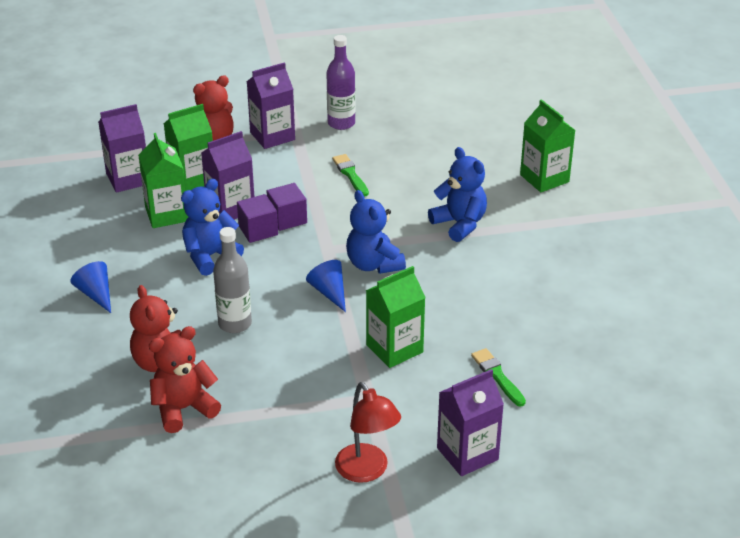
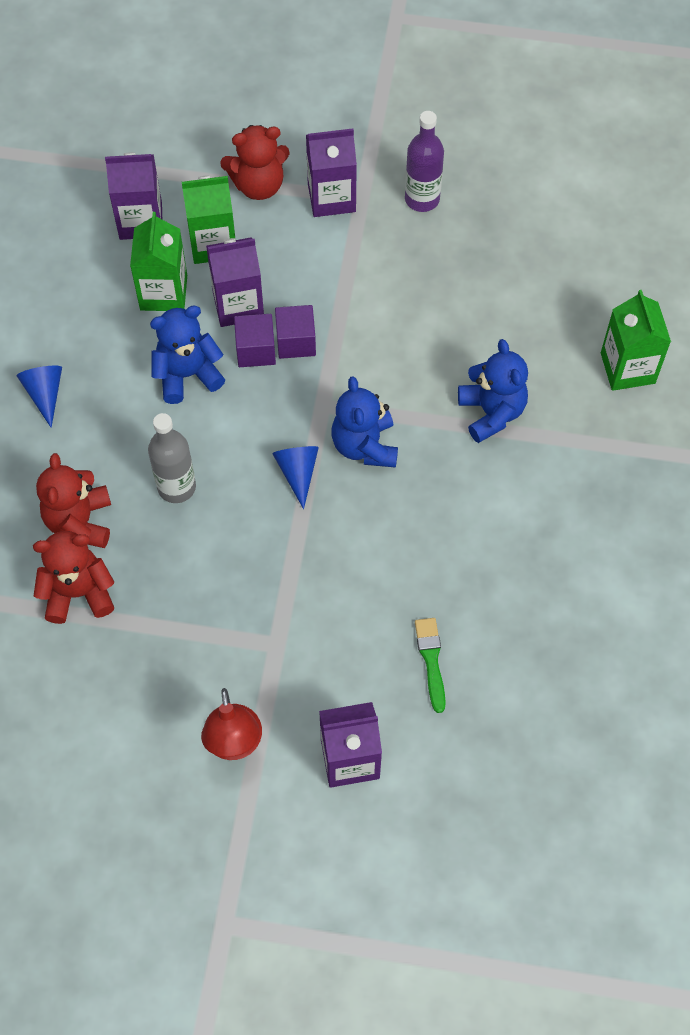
camera: 20 degrees right, 25 degrees up
green brush [332,154,369,197] -> none
green carton [366,266,426,368] -> none

